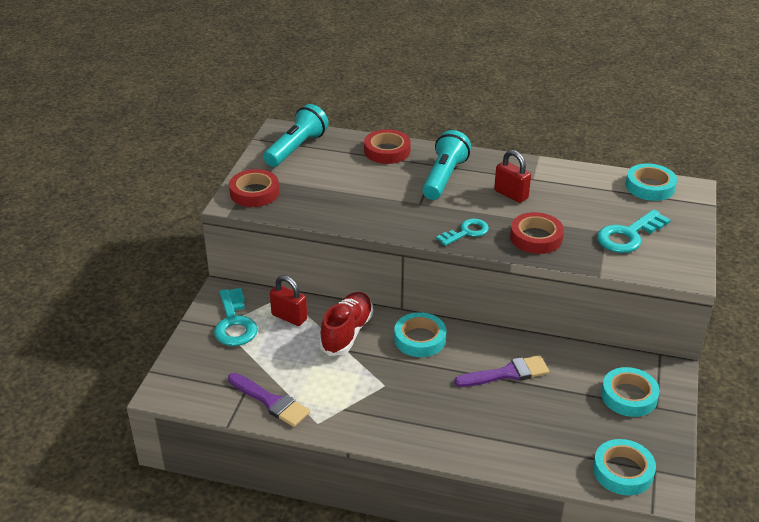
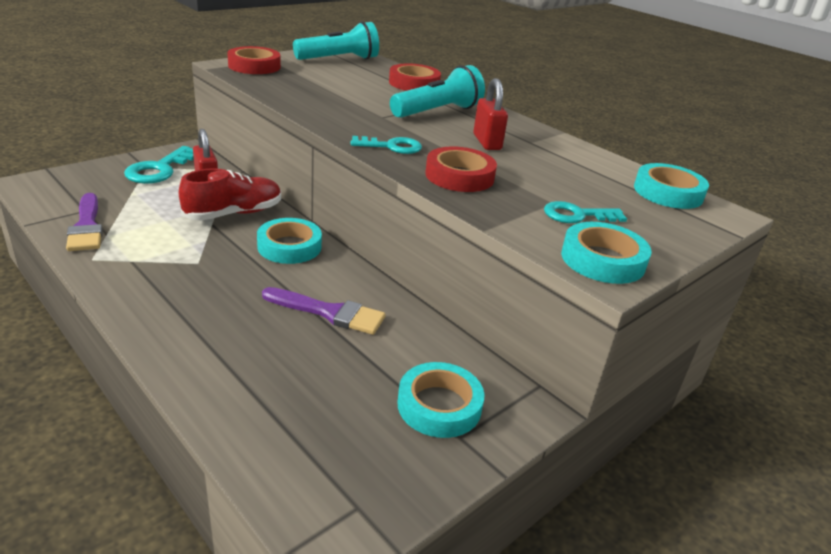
camera: 30 degrees right, 5 degrees down
turquoise tape [593,439,656,495] -> turquoise tape moved to [561,222,652,284]
turquoise key [597,210,671,253] -> turquoise key [544,201,627,223], size x0.66

